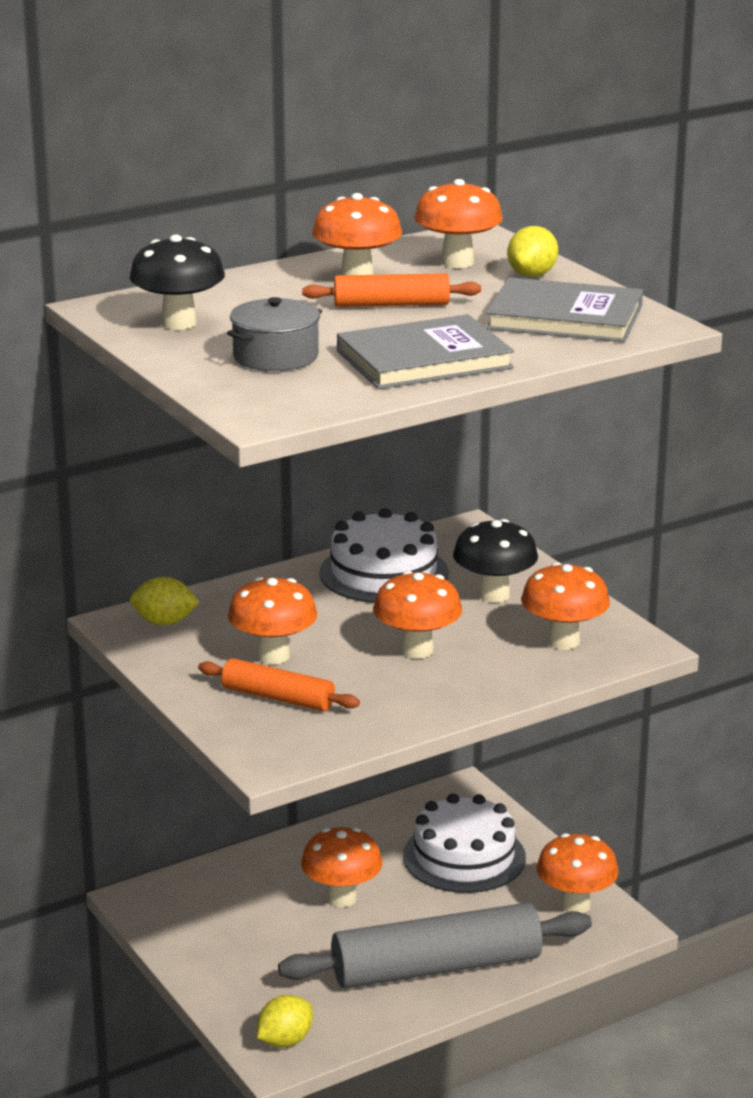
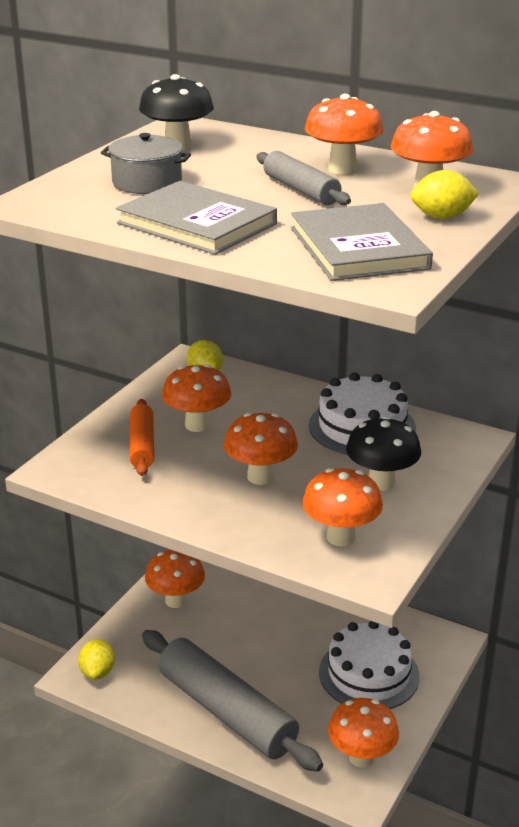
camera: 60 degrees right, 5 degrees up
yellow lemon [257,995,313,1047] -> yellow lemon turned 75 degrees clockwise [78,639,115,680]
orange mushroom [301,827,382,907] -> orange mushroom moved to [145,550,205,608]
orange rolling pin [302,273,481,307] -> grey rolling pin [256,151,351,205]

